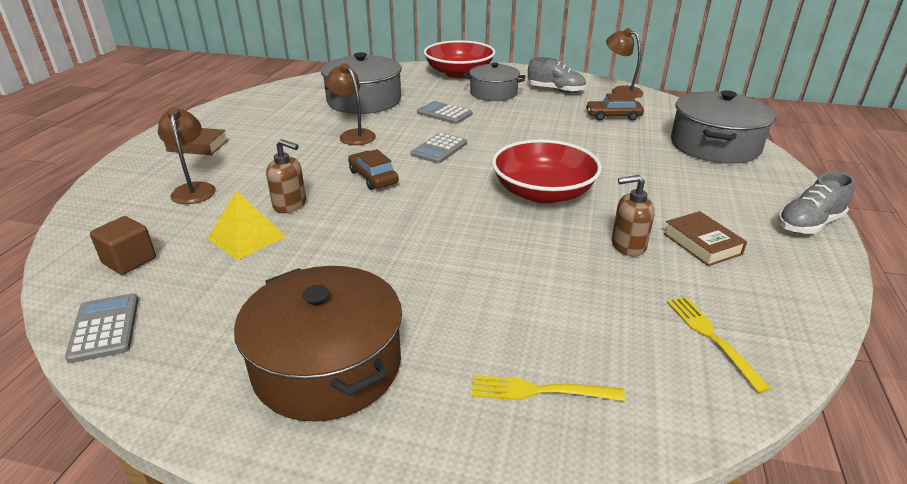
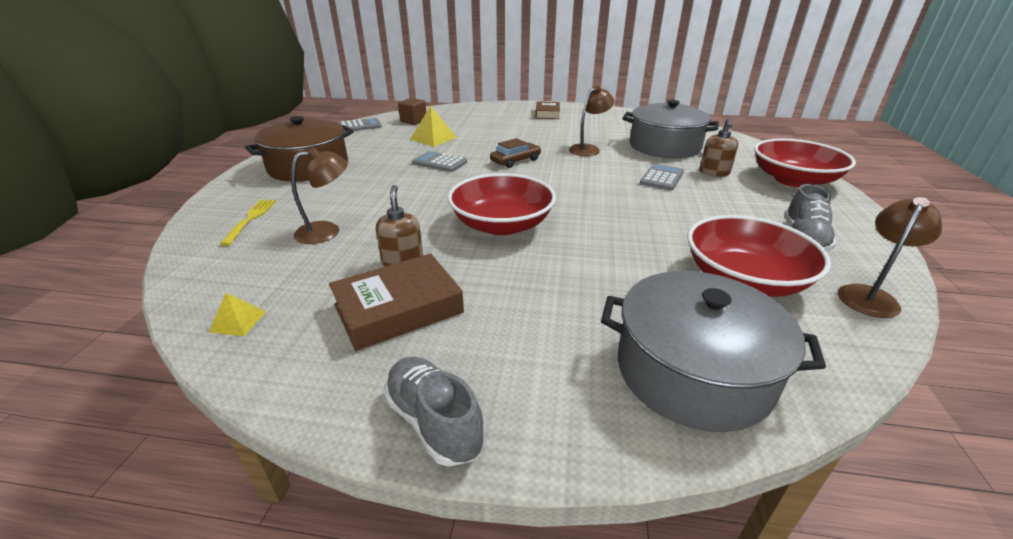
camera: 85 degrees right, 0 degrees up
brown lamp [158,107,216,204] -> brown lamp moved to [291,147,348,244]
brown soap dispenser [266,139,306,213] -> brown soap dispenser moved to [700,118,738,177]
grey calculator [411,133,467,164] -> grey calculator moved to [413,151,467,172]
grey pot [463,62,526,101] -> none
brown car [585,93,644,121] -> red bowl [687,215,831,297]
brown book [663,211,747,266] -> brown book [329,254,464,351], size x1.54
yellow fork [667,297,771,393] -> none
none -> yellow pyramid [209,293,266,336]

